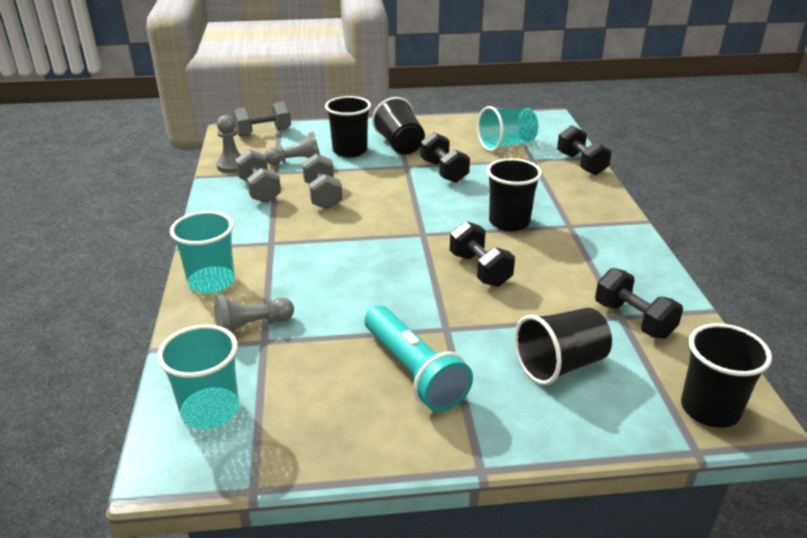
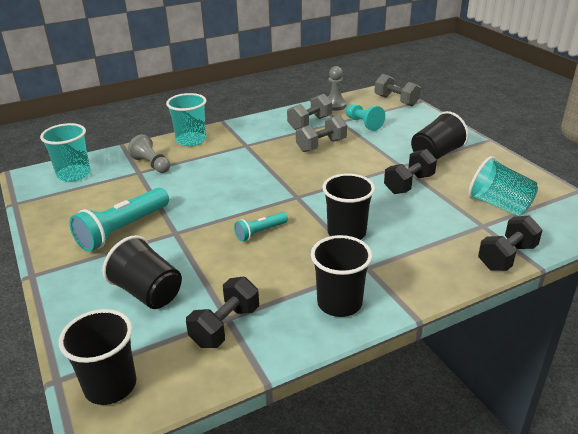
camera: 70 degrees right, 0 degrees up
grey pawn [265,131,320,165] -> turquoise pawn [346,104,385,131]
black cup [325,96,371,158] -> black cup moved to [311,235,372,317]
black dumbbell [450,221,515,287] -> turquoise flashlight [234,212,288,241]

